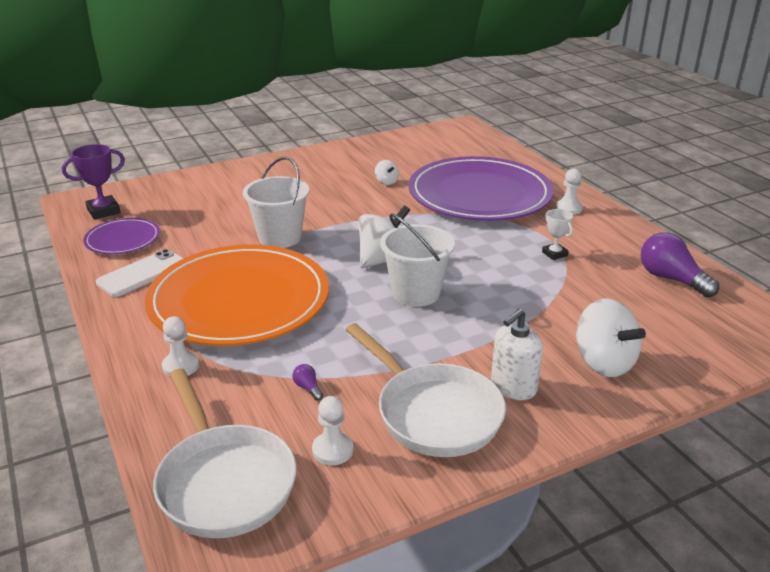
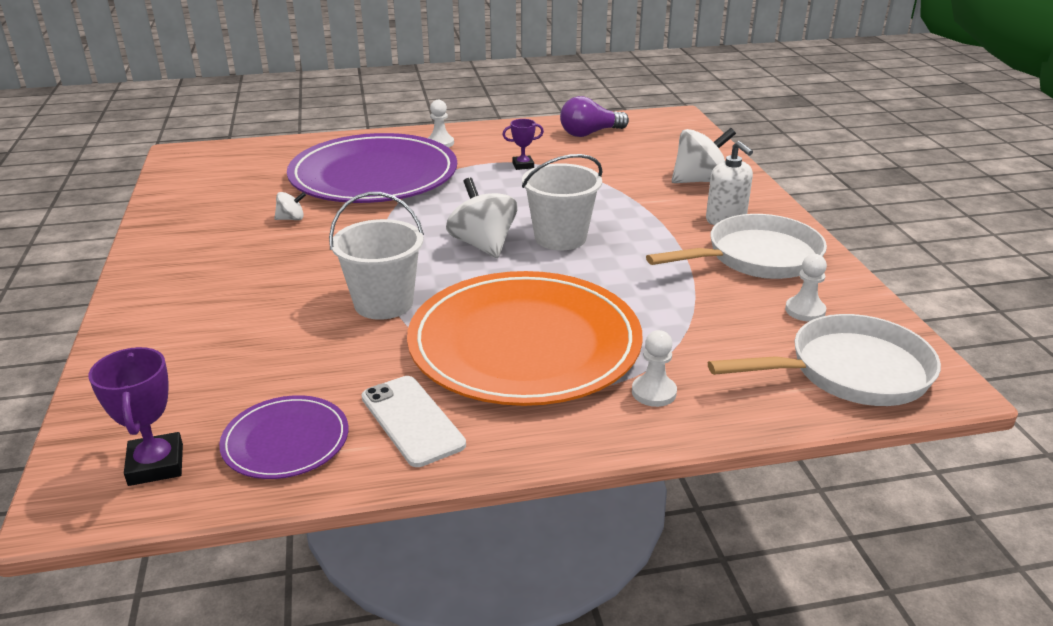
camera: 75 degrees left, 0 degrees up
purple light bulb [292,364,323,401] -> none
white trophy [542,209,573,260] -> purple trophy [502,119,544,170]

